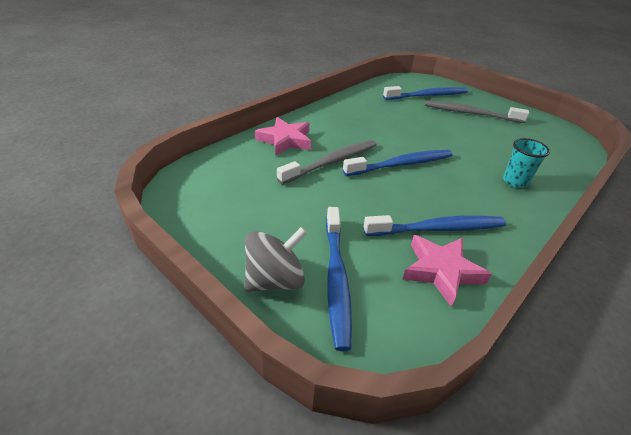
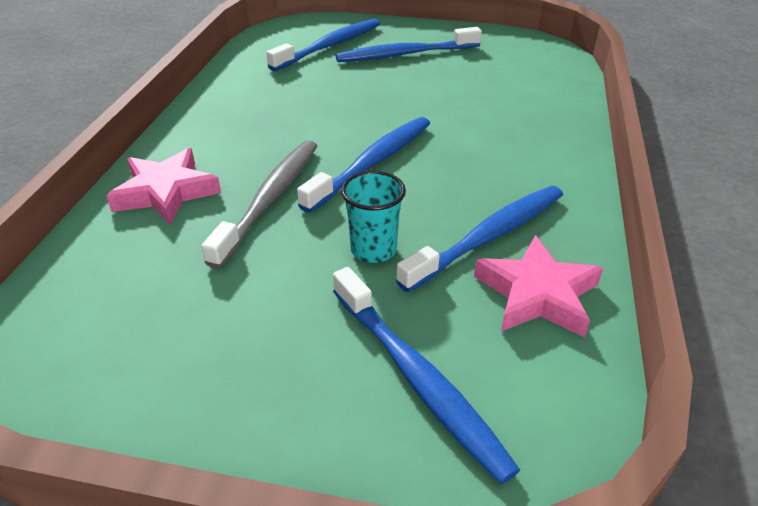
camera: 30 degrees left, 0 degrees up
grey spinning top [244,227,307,292] -> none
grey toothbrush [425,100,529,123] -> blue toothbrush [335,27,482,62]
turquoise cup [503,138,550,188] -> turquoise cup moved to [341,171,406,263]

